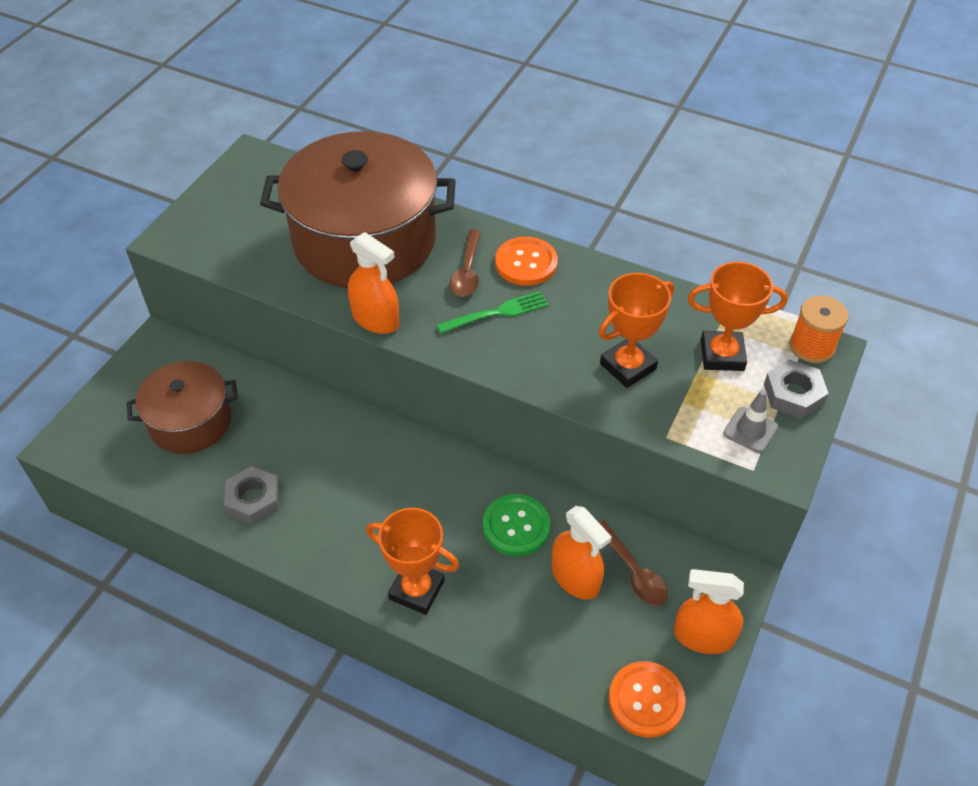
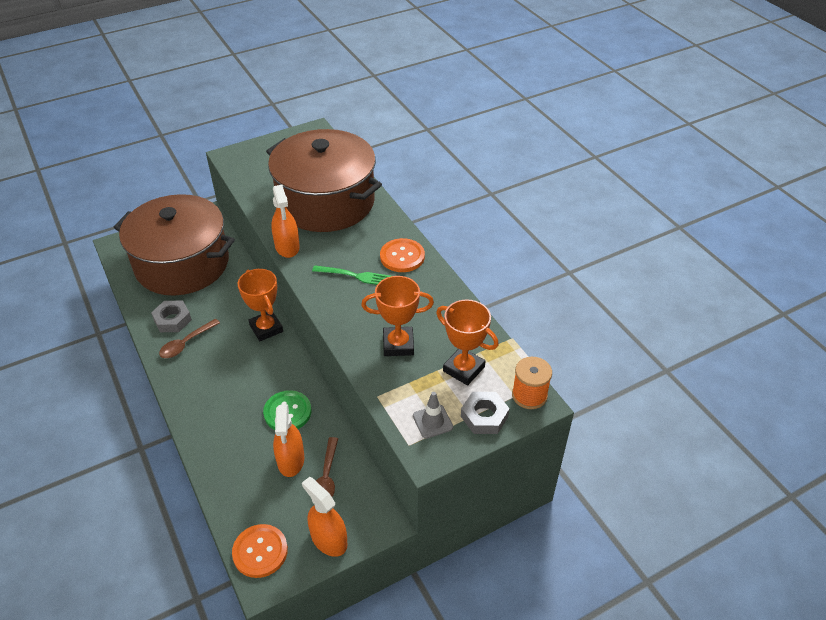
camera: 35 degrees right, 5 degrees down
brown pot [127,361,238,454] -> brown pot [114,194,235,295], size x1.77
orange trophy [366,508,459,615] -> orange trophy moved to [238,269,283,341]
brown spoon [450,230,481,297] -> brown spoon moved to [159,319,220,358]

